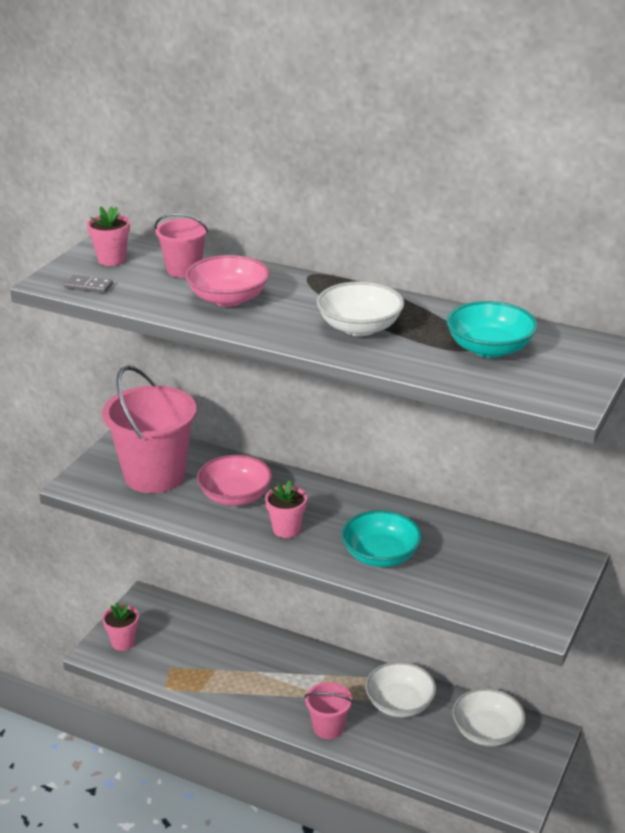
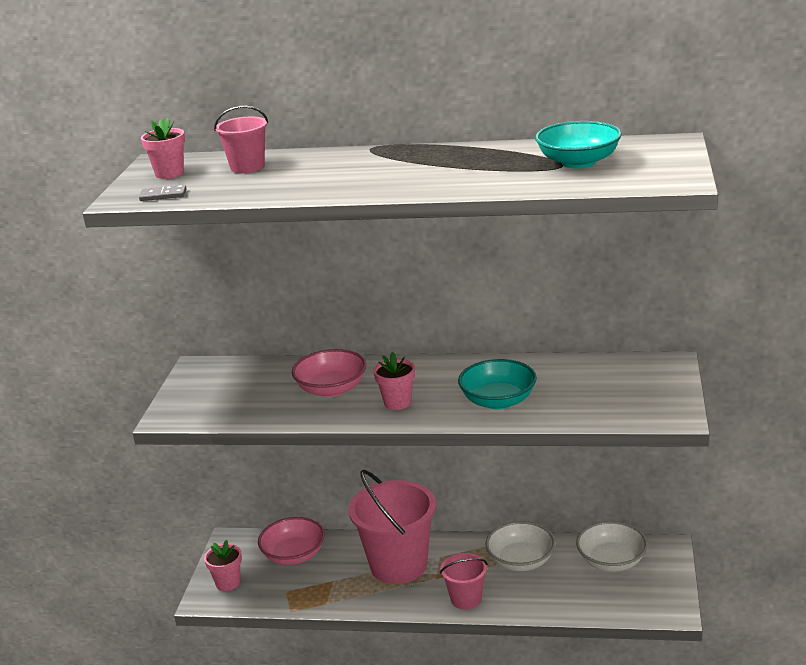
camera: 15 degrees left, 5 degrees down
pink bucket [102,366,197,493] -> pink bucket moved to [348,470,436,584]
pink bowl [185,255,270,307] -> pink bowl moved to [258,517,325,565]
white bowl [316,282,404,336] -> none

